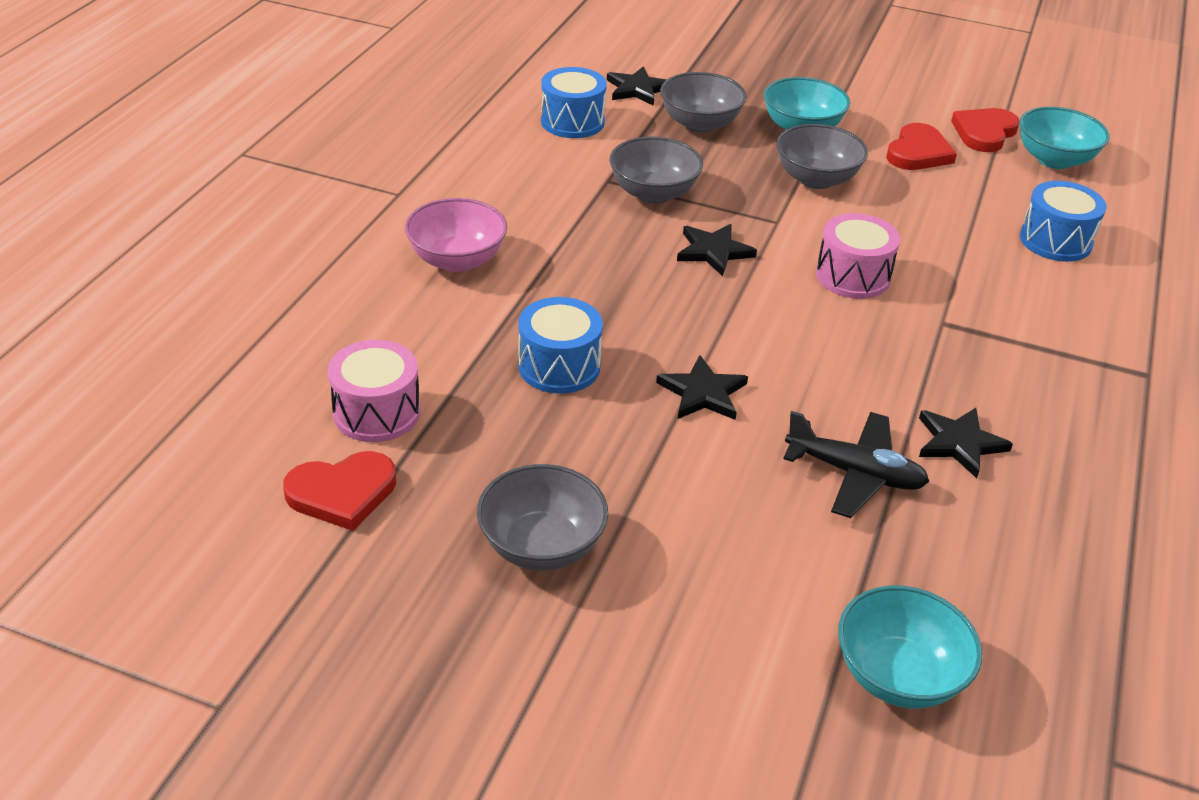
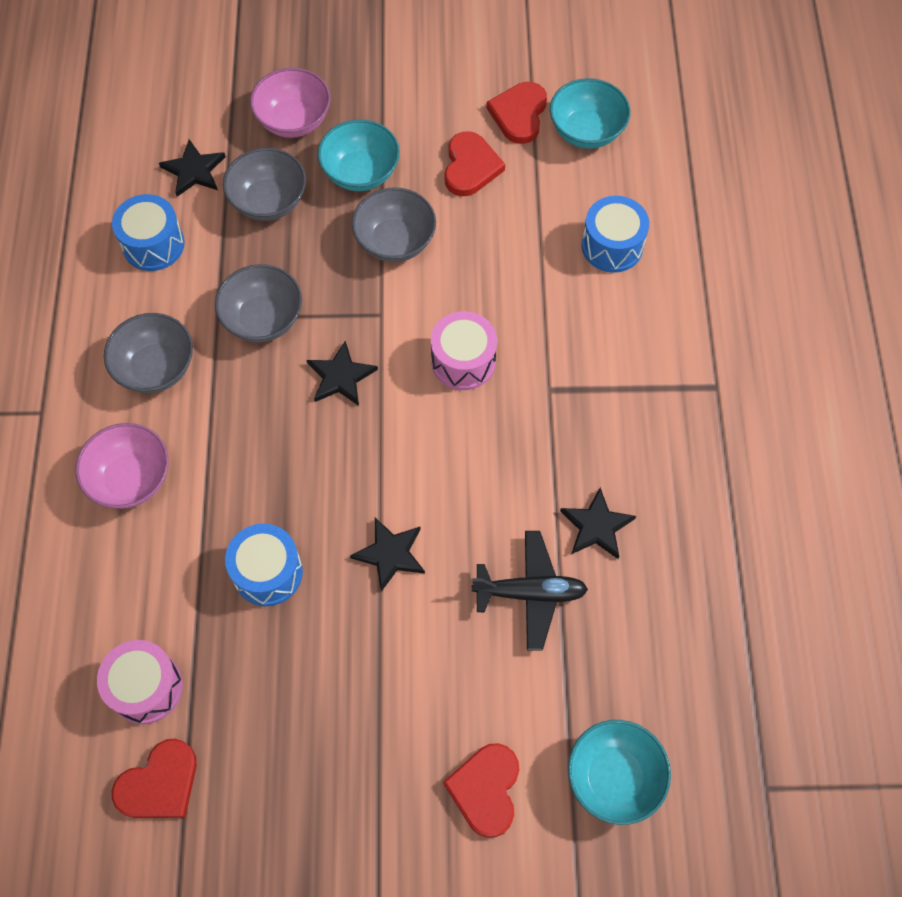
camera: 20 degrees left, 25 degrees up
grey bowl [477,464,608,571] -> grey bowl moved to [104,313,193,393]
none -> pink bowl [250,68,330,138]
none -> red heart [443,743,519,838]

